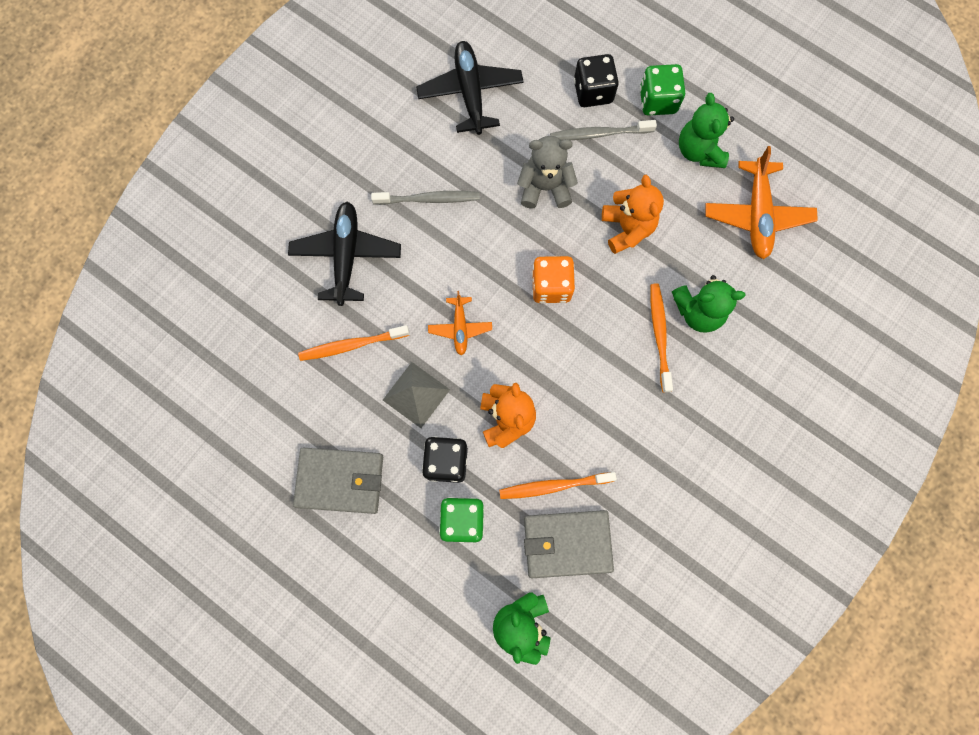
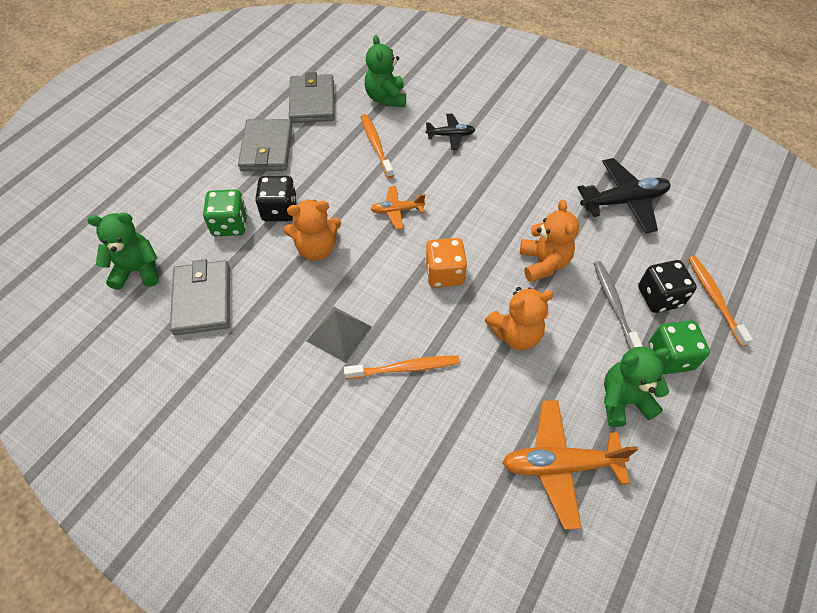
camera: 85 degrees right, 20 degrees down
black plane [288,201,401,306] -> black plane [425,114,475,150], size x0.56
grey toothbrush [371,191,480,205] -> none
grey pyramid [383,362,450,428] -> grey pyramid moved to [306,306,372,363]
orange toothbrush [499,472,617,499] -> orange toothbrush moved to [688,256,753,347]
grey teddy bear [517,136,578,209] -> orange teddy bear [520,200,579,282]
green teddy bear [672,275,746,333] -> green teddy bear moved to [365,35,406,107]
none -> grey wallet [289,72,335,123]

